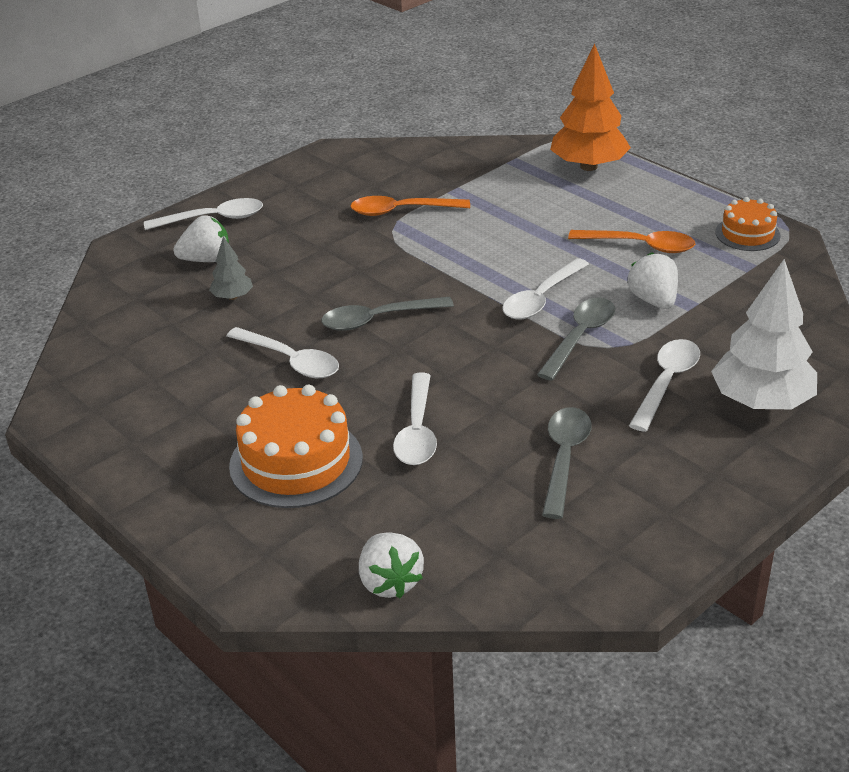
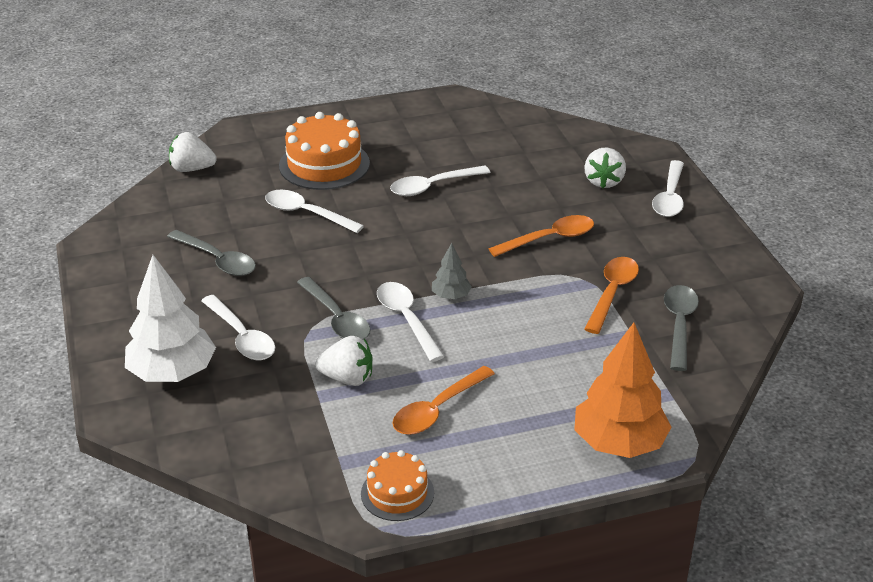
camera: 115 degrees right, 0 degrees up
grey tree [209,236,253,300] -> grey tree moved to [432,243,472,299]
grey spoon [321,297,454,331] -> grey spoon moved to [664,285,699,371]
none -> orange spoon [489,215,594,257]

